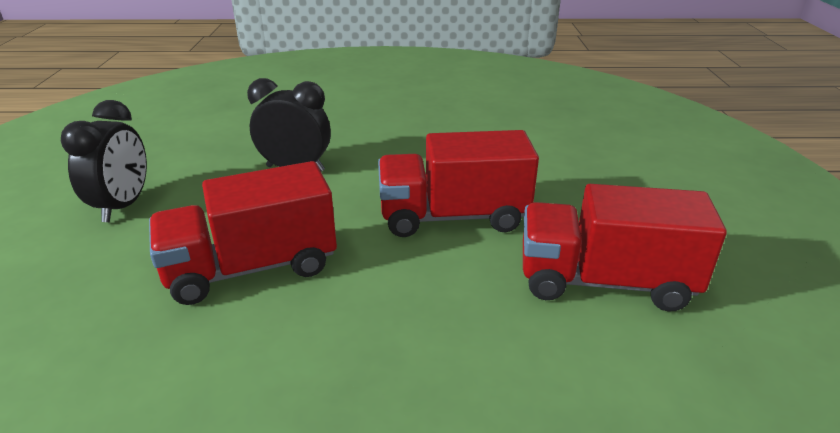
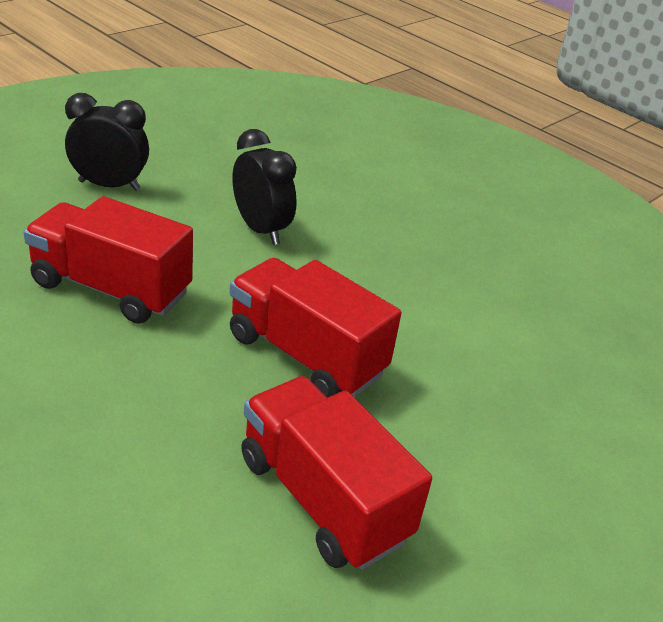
camera: 40 degrees right, 5 degrees up
black clock [61,100,147,222] -> black clock turned 135 degrees counterclockwise [65,93,149,191]

